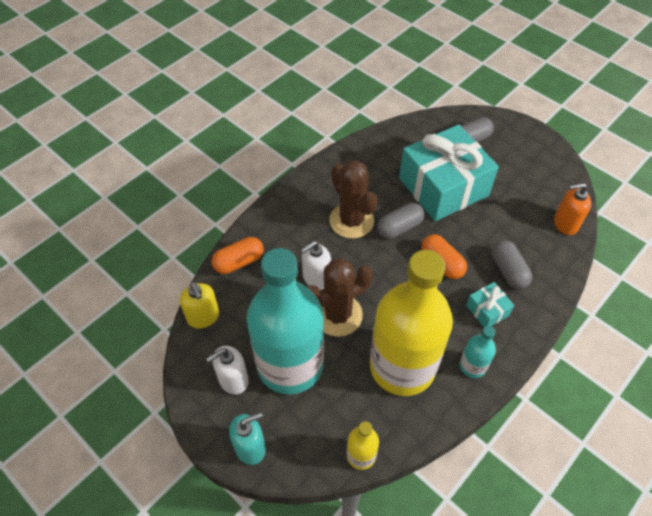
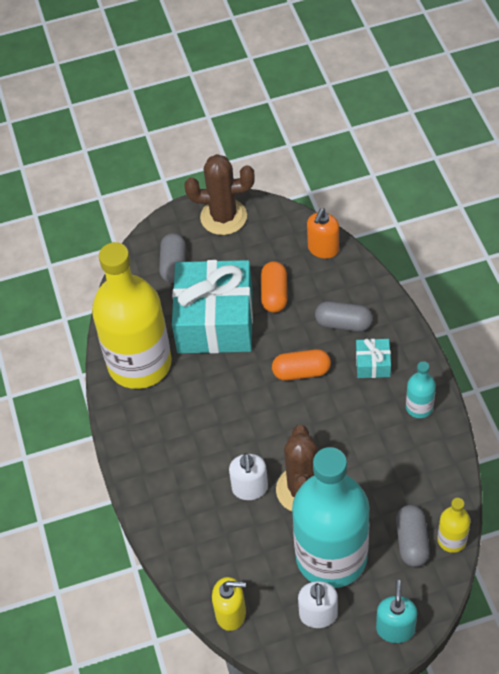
camera: 55 degrees left, 0 degrees up
orange capsule [212,237,264,274] -> orange capsule moved to [261,261,287,313]
brown cactus [329,160,377,239] -> brown cactus moved to [184,154,255,235]
yellow bottle [370,250,453,396] -> yellow bottle moved to [92,242,172,389]
grey capsule [377,203,425,239] -> grey capsule moved to [396,505,430,567]

